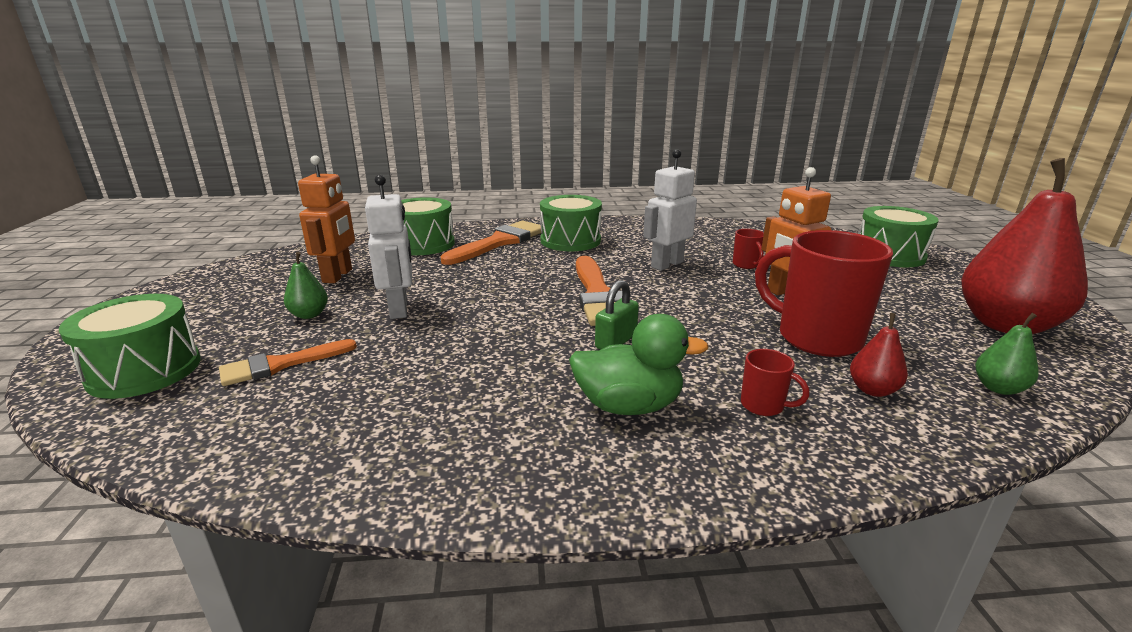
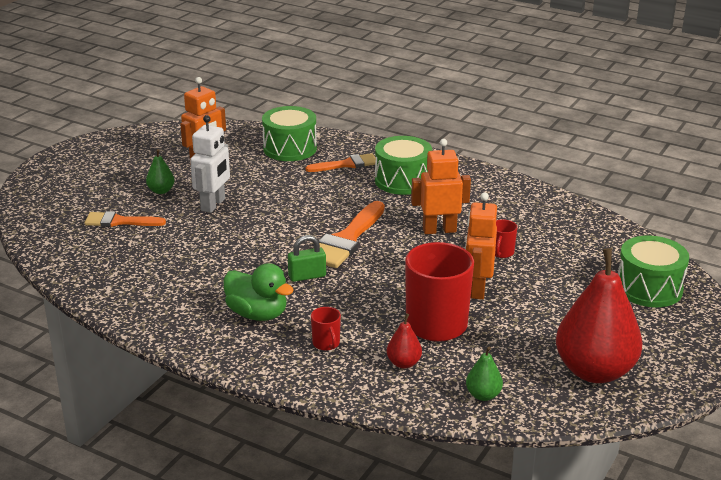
camera: 35 degrees right, 5 degrees up
green drum [59,294,201,399] -> none
orange brush [441,221,543,265] -> orange brush [306,153,376,172], size x0.63
white robot [643,149,697,271] -> orange robot [411,139,471,234]

